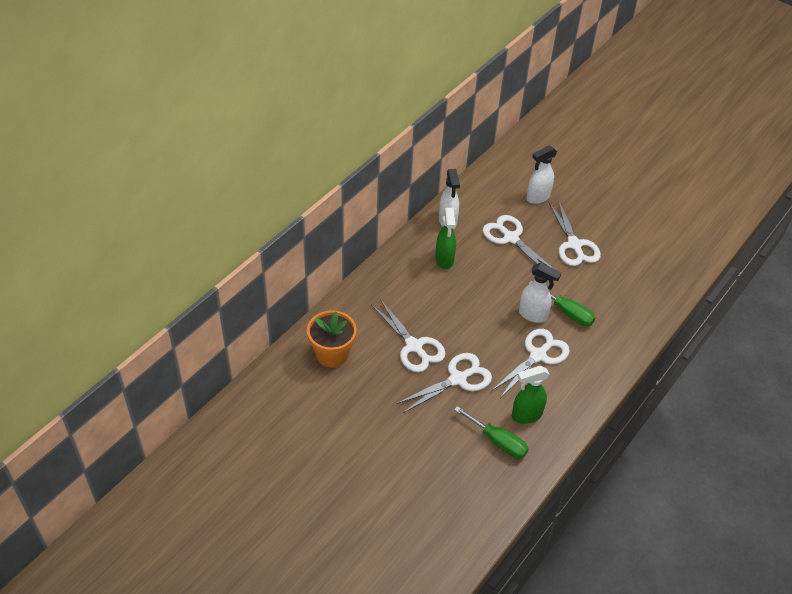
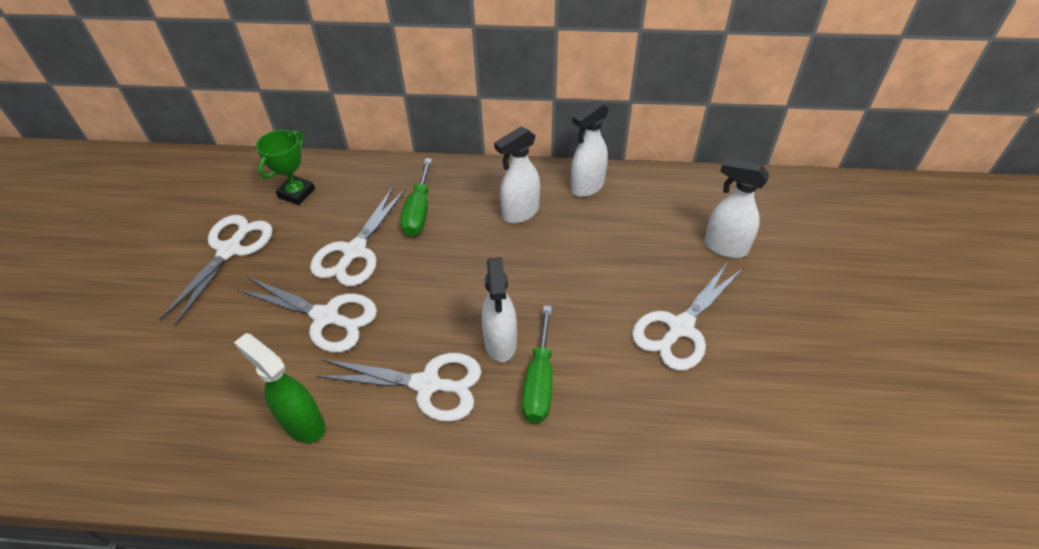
camera: 60 degrees right, 0 degrees up
orange flower pot [307,310,357,367] -> green trophy [256,130,315,205]
green spray bottle [435,208,456,269] -> white spray bottle [494,126,540,224]
green screwdriver [454,406,528,459] -> green screwdriver moved to [400,158,432,236]
white scissors [483,215,554,269] -> white scissors moved to [159,215,273,326]

